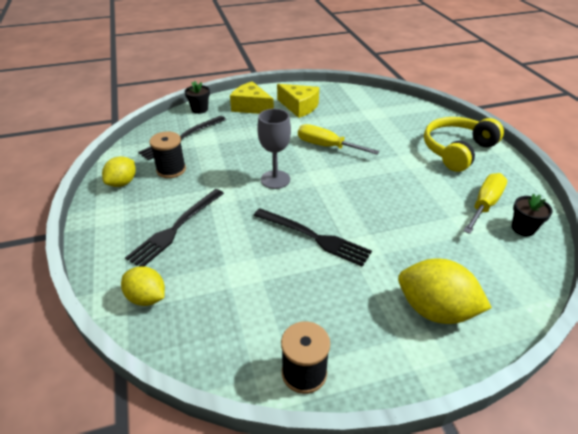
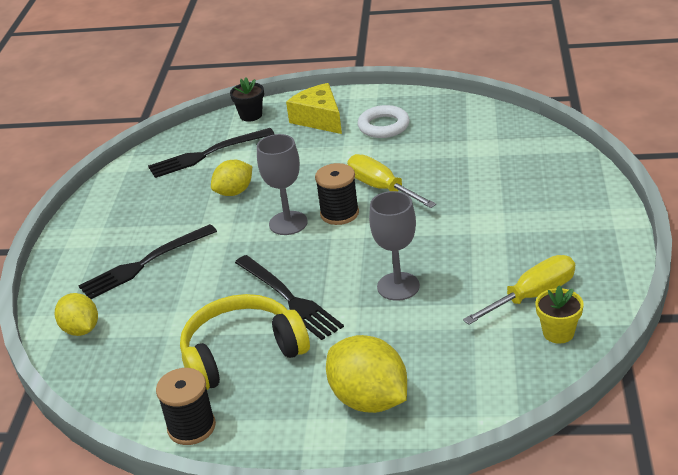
camera: 25 degrees right, 5 degrees down
yellow lemon [102,156,136,187] -> yellow lemon moved to [211,160,252,196]
black spool [149,132,186,178] -> black spool moved to [315,163,359,225]
yellow cheese [277,84,319,118] -> white ring [358,105,410,138]
yellow headphones [424,117,504,172] -> yellow headphones moved to [180,294,310,390]
black flower pot [512,194,553,236] -> yellow flower pot [535,286,584,343]
none -> grey goblet [369,191,420,301]

